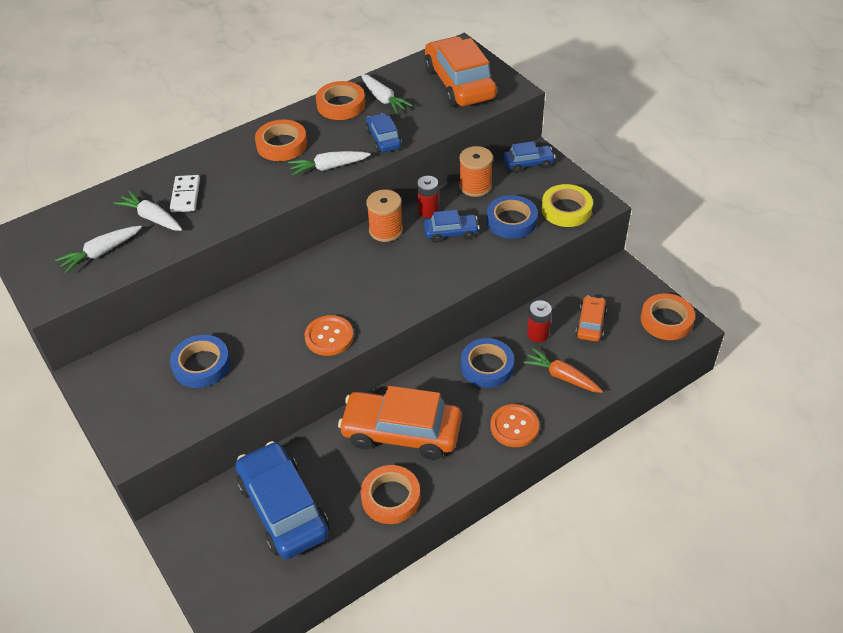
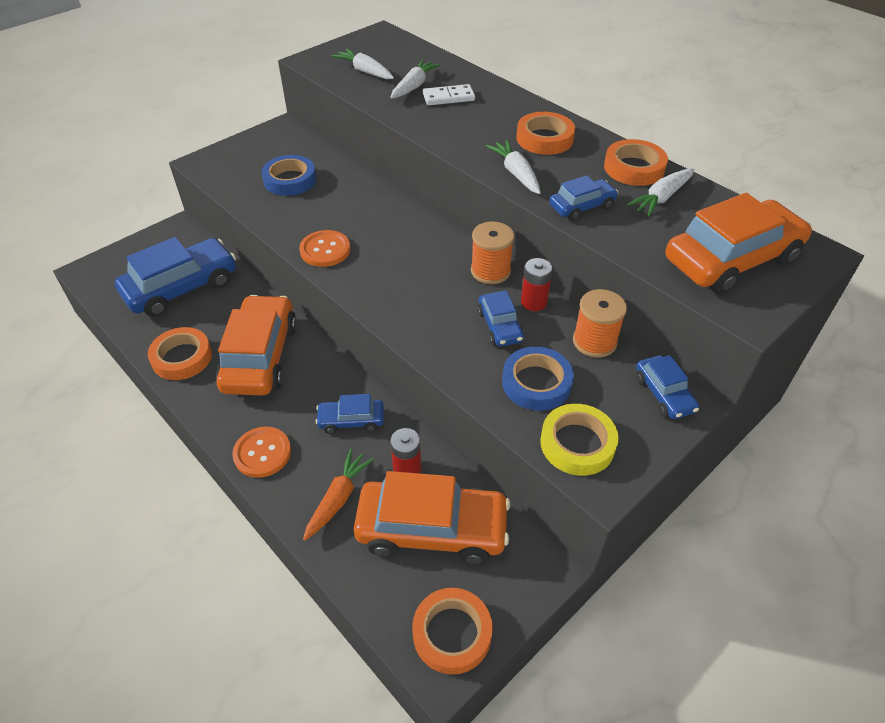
camera: 80 degrees right, 0 degrees up
blue tape [461,338,514,388] -> blue car [315,394,384,434]
orange car [576,296,607,341] -> orange car [354,471,510,564], size x1.98

